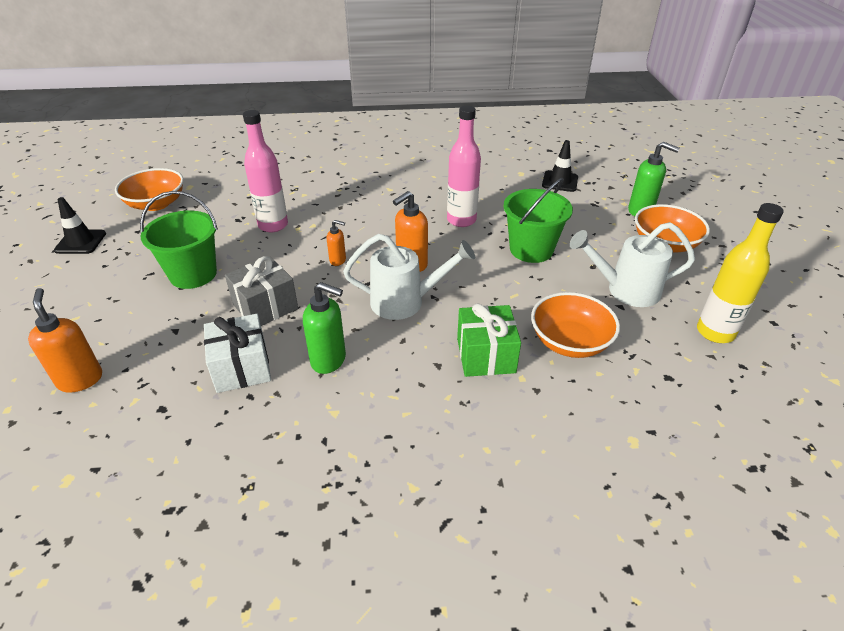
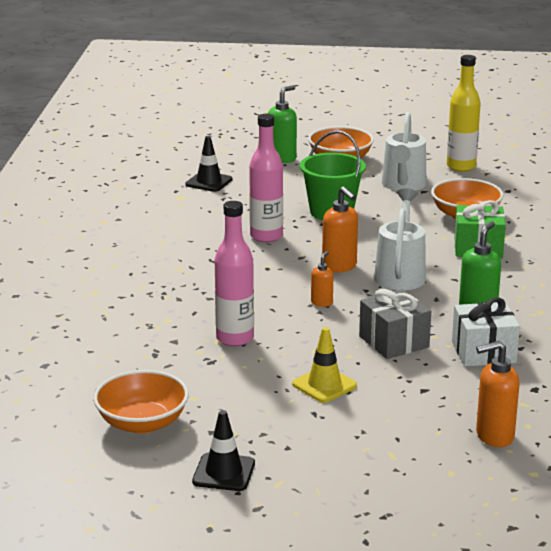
camera: 80 degrees left, 15 degrees down
green bucket [140,191,218,289] -> yellow traffic cone [292,327,357,403]

